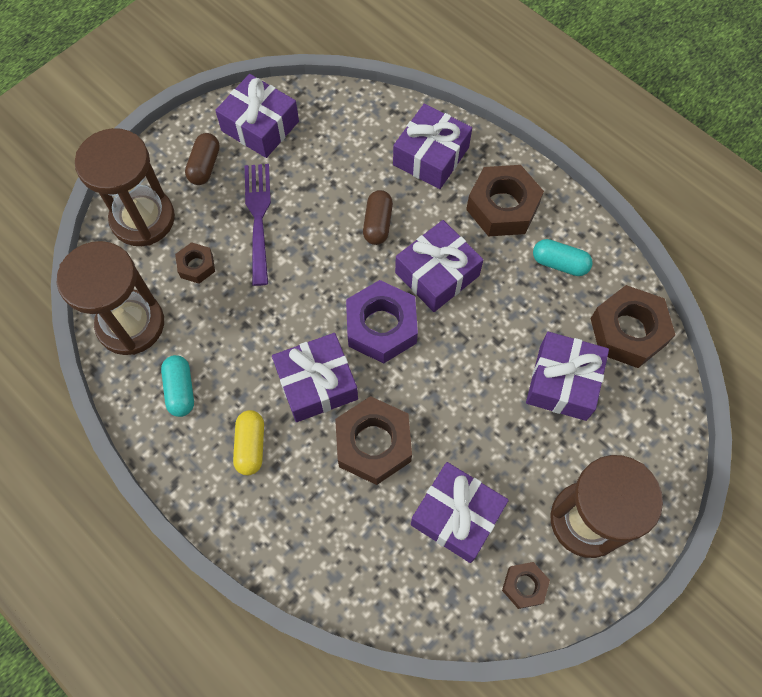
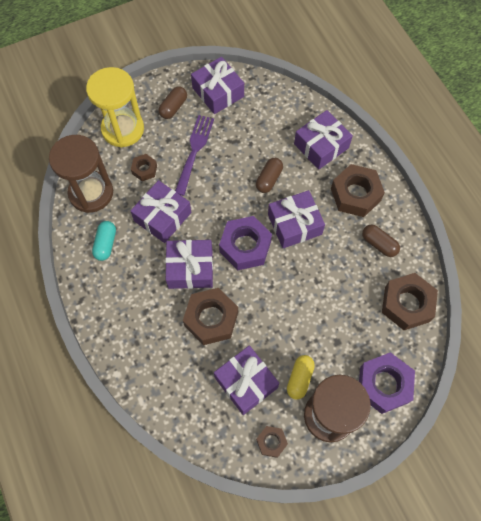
camera: 20 degrees right, 0 degrees up
brown hourglass [75,128,175,246] -> yellow hourglass [86,67,144,148]
yellow capsule [233,410,264,475] -> yellow capsule moved to [287,355,315,400]
purple gift [526,332,609,421] -> purple gift moved to [131,180,191,243]
turquoise capsule [533,239,593,276] -> brown capsule [362,224,400,257]
none -> purple nut [359,352,415,414]

